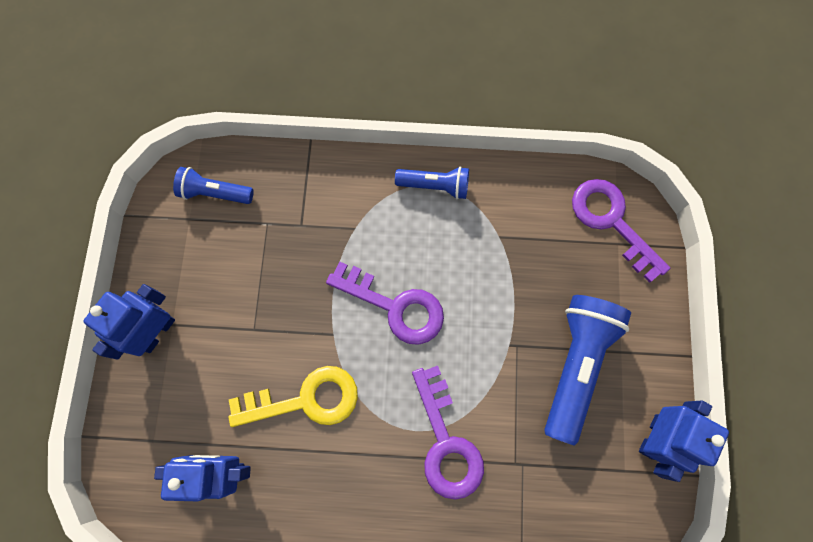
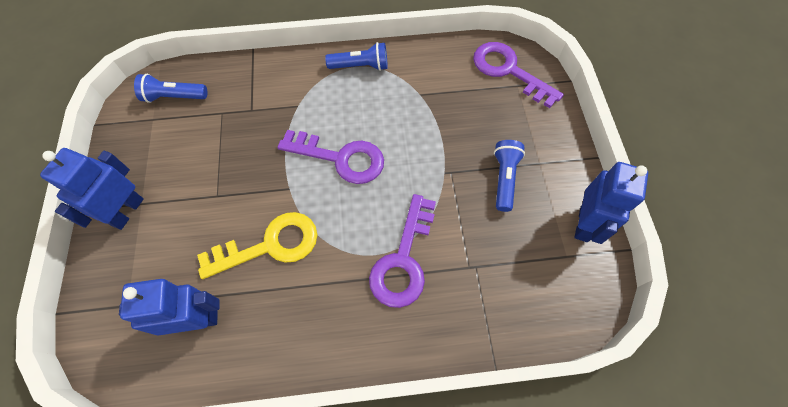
camera: 10 degrees left, 10 degrees down
purple key [412,365,484,500] -> purple key turned 45 degrees clockwise [369,194,436,308]
blue flashlight [544,295,631,446] -> blue flashlight [494,140,525,212], size x0.56

